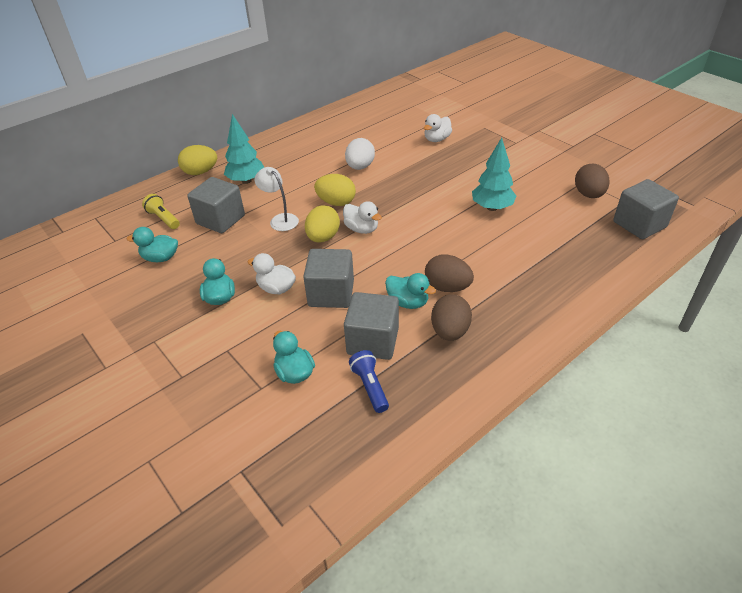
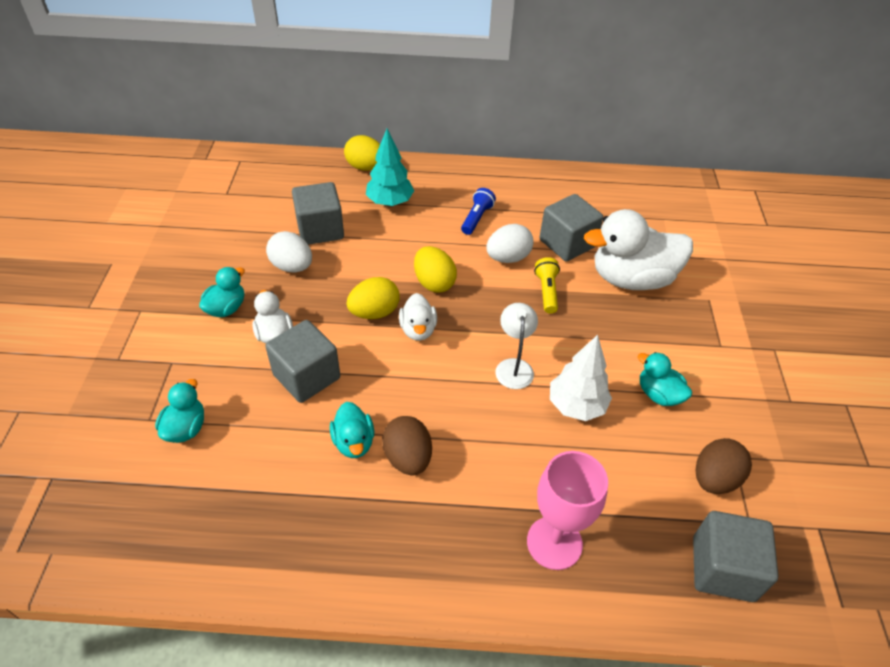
camera: 40 degrees right, 5 degrees up
turquoise duck [127,227,178,262] -> turquoise duck moved to [638,352,692,406]
yellow flashlight [142,194,180,229] -> yellow flashlight moved to [534,257,560,314]
white lamp [254,167,299,231] -> white lamp moved to [495,303,538,389]
grey cube [344,292,399,360] -> grey cube moved to [540,194,603,261]
blue flashlight [349,350,389,413] -> blue flashlight moved to [461,188,496,235]
white duck [424,114,452,142] -> white duck [584,209,693,290], size x2.00
brown egg [431,294,472,341] -> none
turquoise tree [472,137,517,211] -> white tree [550,335,612,421]
none -> white egg [266,231,312,272]
none -> pink goblet [527,451,608,570]

